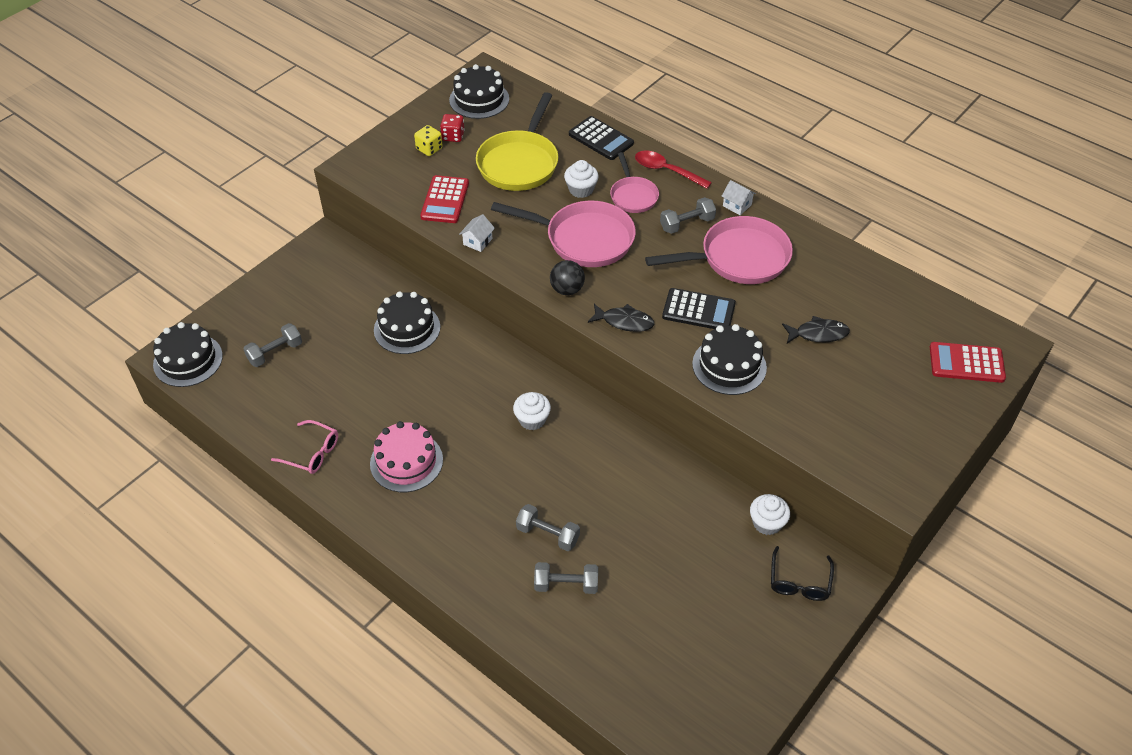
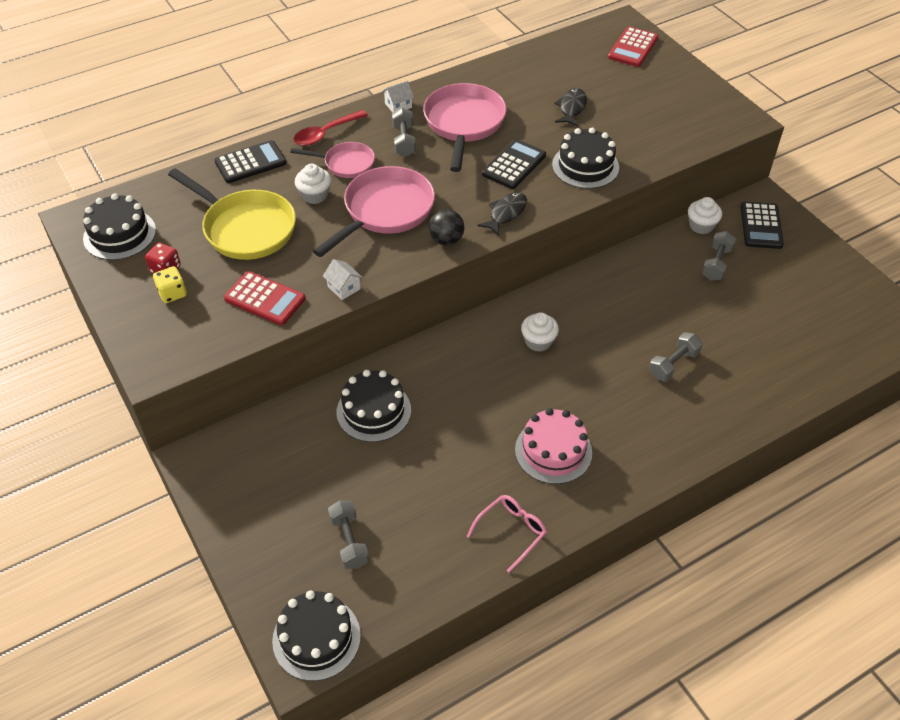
camera: 70 degrees left, 0 degrees up
grey dumbbell [534,562,598,594] -> grey dumbbell moved to [702,231,736,281]
black glasses [771,546,834,601] -> black calculator [740,202,784,249]

